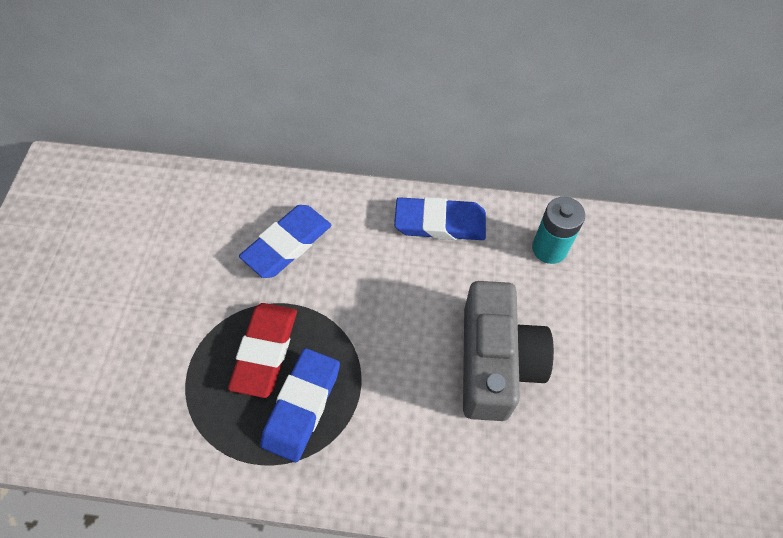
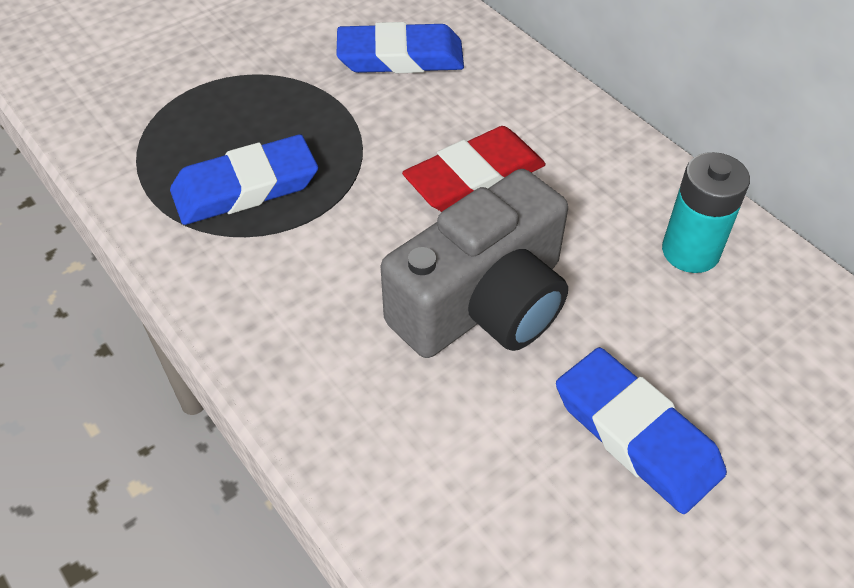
camera: 45 degrees right, 10 degrees down
red eraser [228,303,297,398] -> red eraser moved to [402,126,546,212]
blue eraser [394,197,486,240] -> blue eraser moved to [556,347,727,514]

